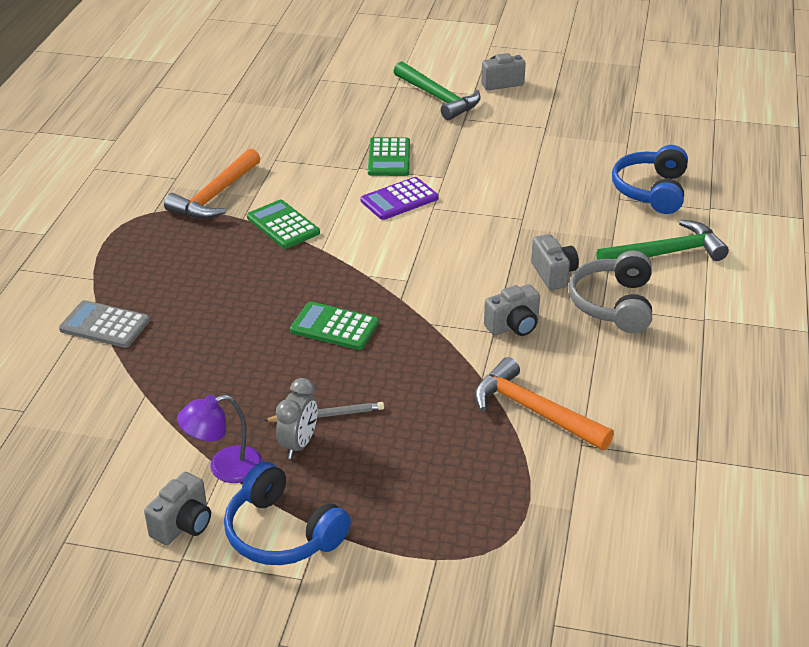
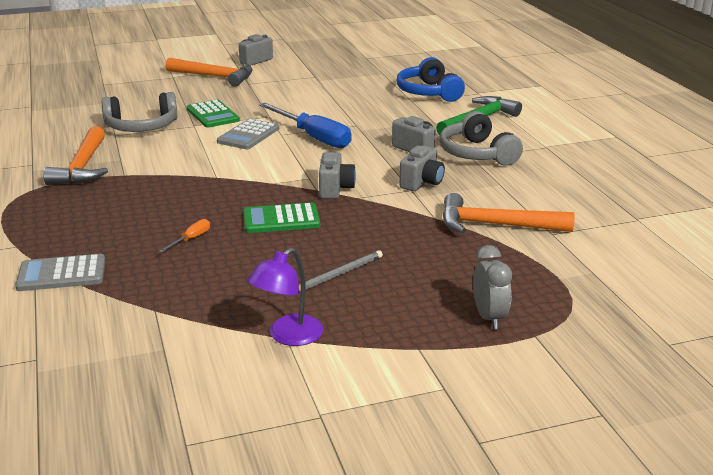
camera: 30 degrees left, 10 degrees down
grey camera [144,472,211,545] -> grey camera moved to [319,152,356,199]
blue headphones [224,462,351,565] -> none
green calculator [247,200,320,249] -> none
grey clock [276,378,317,459] -> grey clock moved to [473,245,512,330]
purple calculator [361,177,439,220] -> grey calculator [217,119,279,149]
green hammer [394,61,481,120] -> orange hammer [165,58,253,87]
none -> grey headphones [102,92,178,132]
none -> orange screwdriver [159,219,210,252]
none -> blue screwdriver [259,103,352,148]

